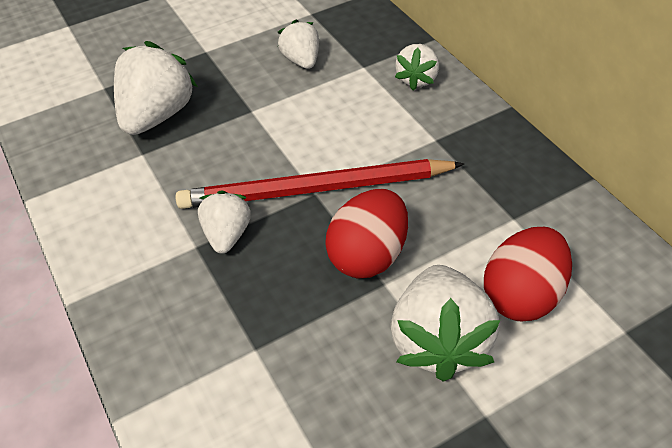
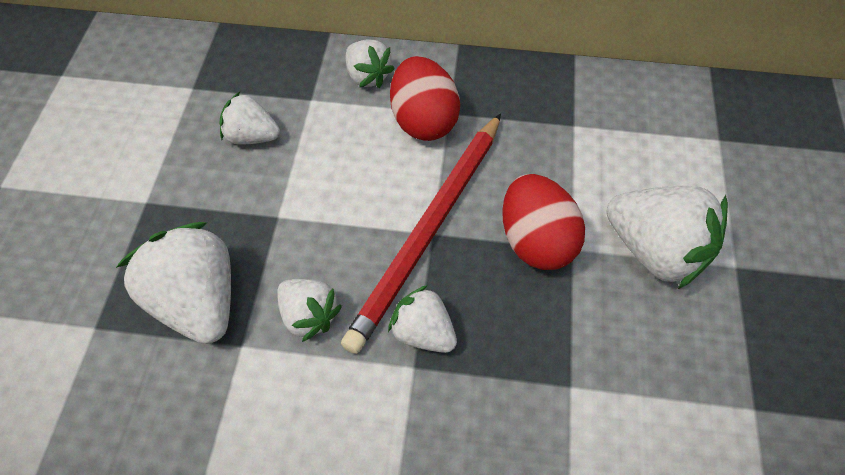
camera: 55 degrees left, 10 degrees up
red egg [484,227,572,321] -> red egg moved to [390,56,460,141]
none -> white strawberry [277,279,342,342]

